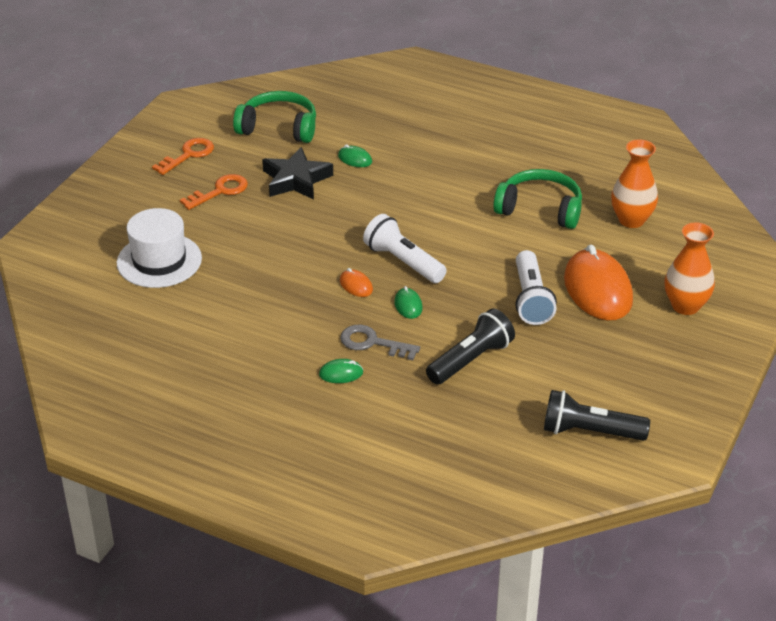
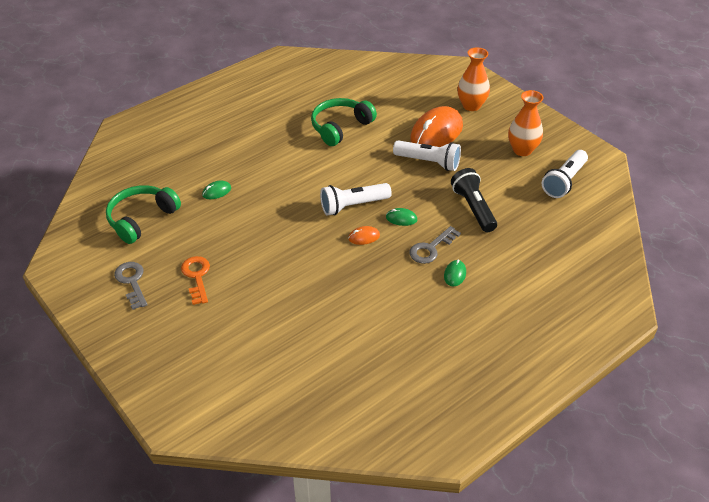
camera: 65 degrees left, 5 degrees up
white hat [117,208,202,288] -> none
orange key [152,138,214,175] -> grey key [114,262,147,310]
black star [262,147,333,200] -> none
black flashlight [544,390,650,441] -> white flashlight [541,150,588,198]
orange mouse [564,244,633,320] -> orange mouse turned 60 degrees counterclockwise [410,106,463,147]
orange vase [611,139,658,228] -> orange vase moved to [508,90,544,156]

